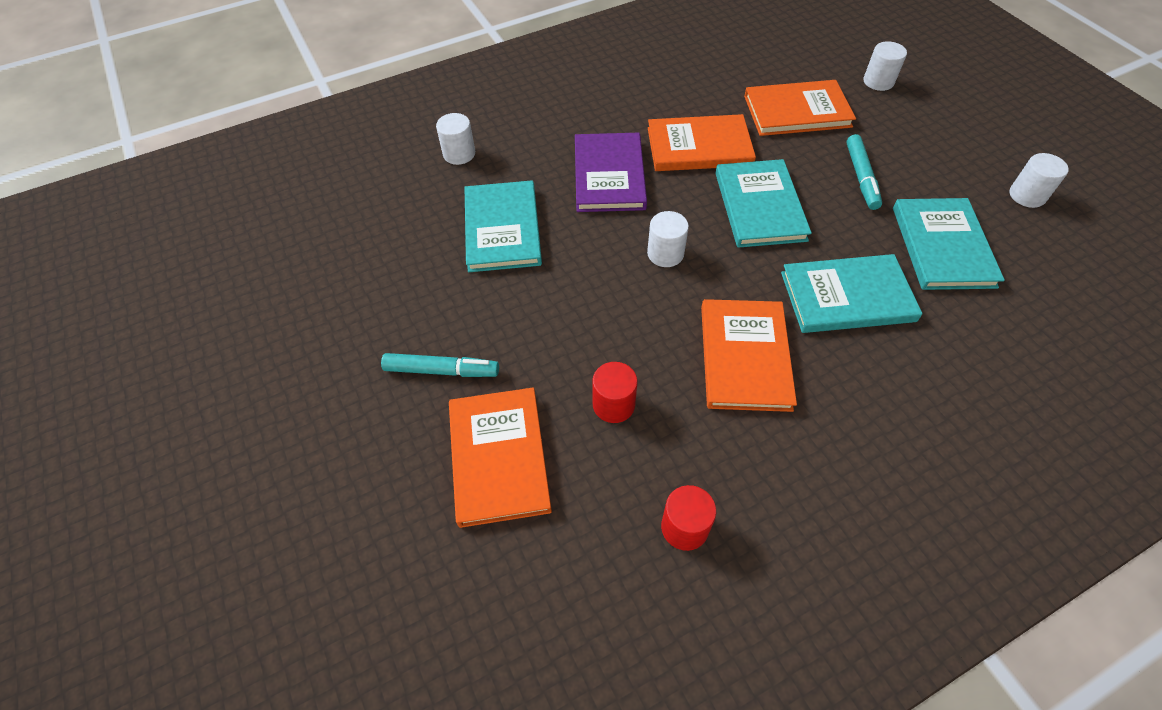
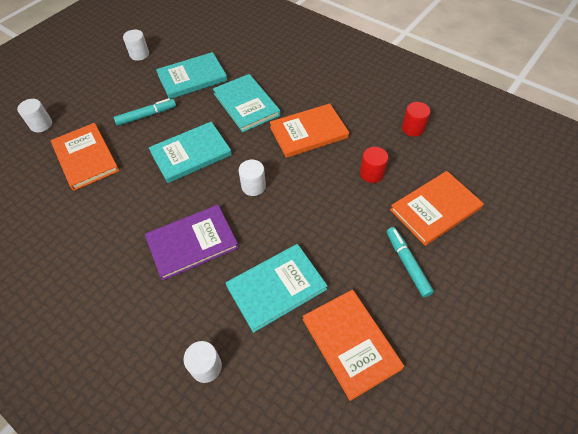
camera: 115 degrees left, 0 degrees up
orange book [648,114,756,171] -> orange book moved to [303,290,404,401]

